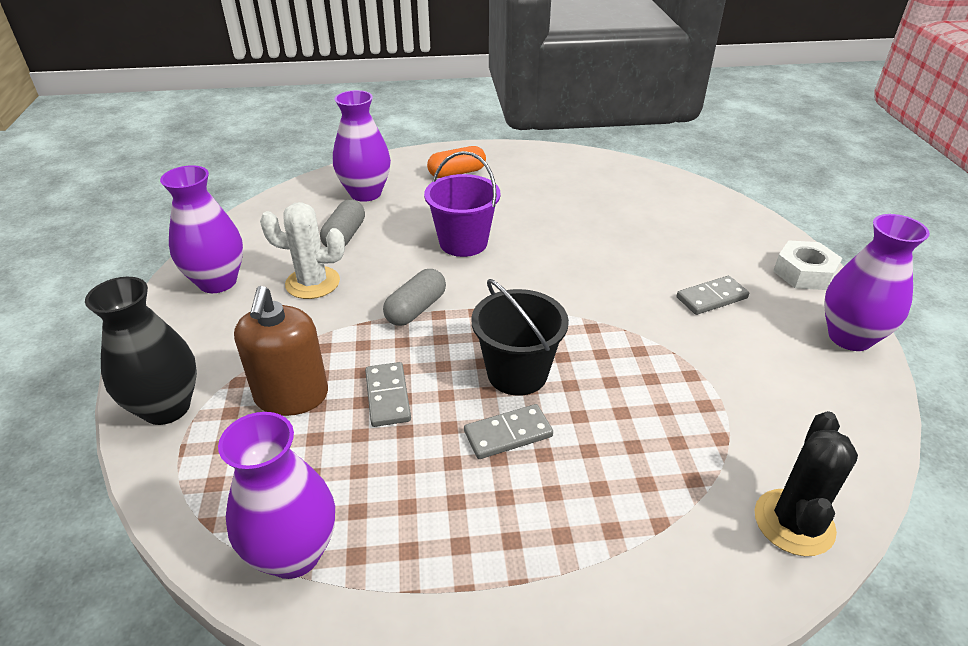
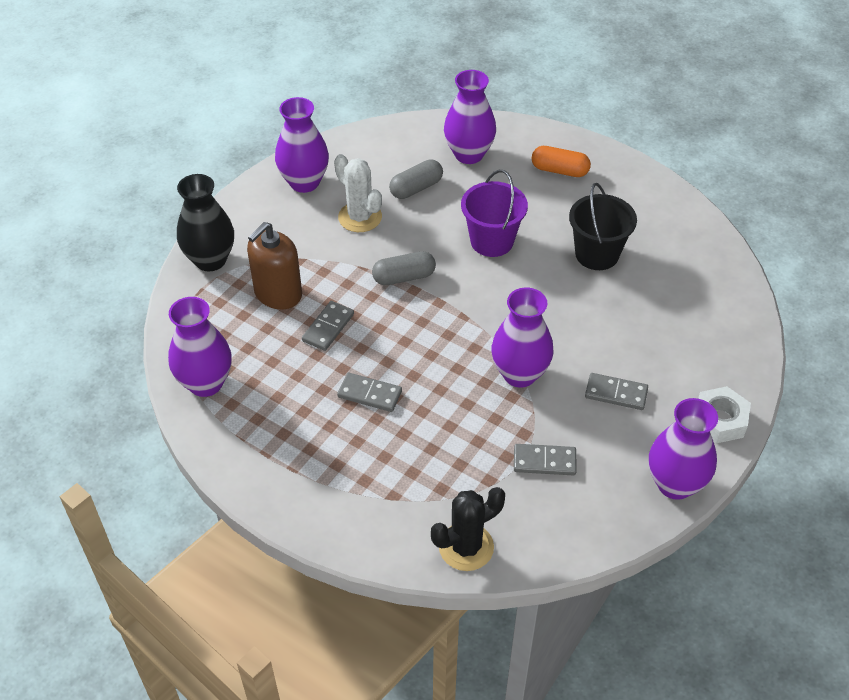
camera: 40 degrees right, 10 degrees up
black bucket [471,279,569,396] -> black bucket moved to [569,183,637,270]
none -> purple vase [491,287,554,388]
none -> grey domino [514,444,577,475]

